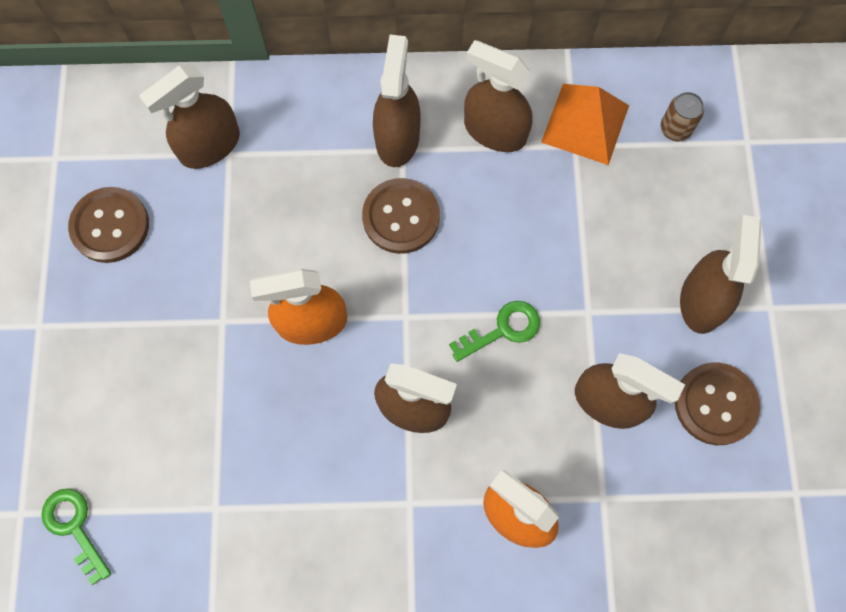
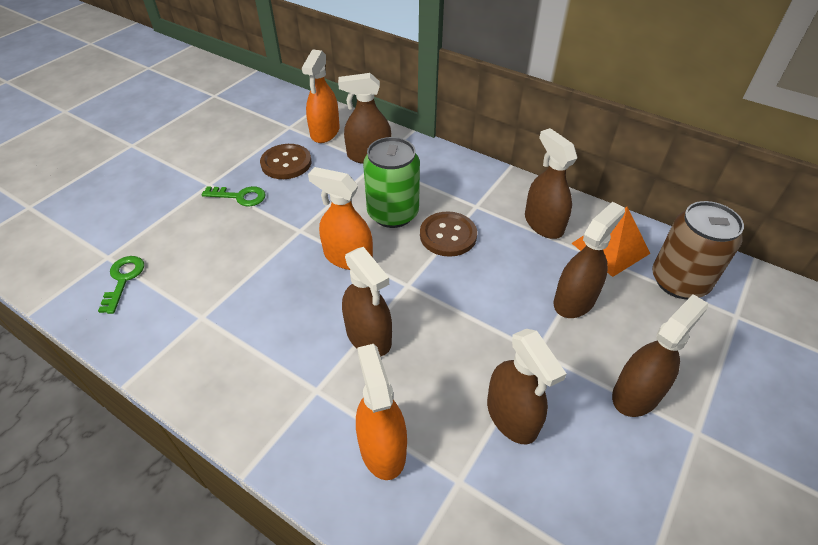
camera: 35 degrees right, 25 degrees down
brown spray bottle [373,35,421,167] -> brown spray bottle moved to [554,202,625,318]
green key [449,301,540,362] -> green key moved to [201,186,265,207]
brown can [660,92,704,141] -> brown can [652,201,744,299], size x2.14
brown button [675,363,760,445] -> none
none -> orange spray bottle [302,50,340,143]
none -> green can [363,137,420,228]

